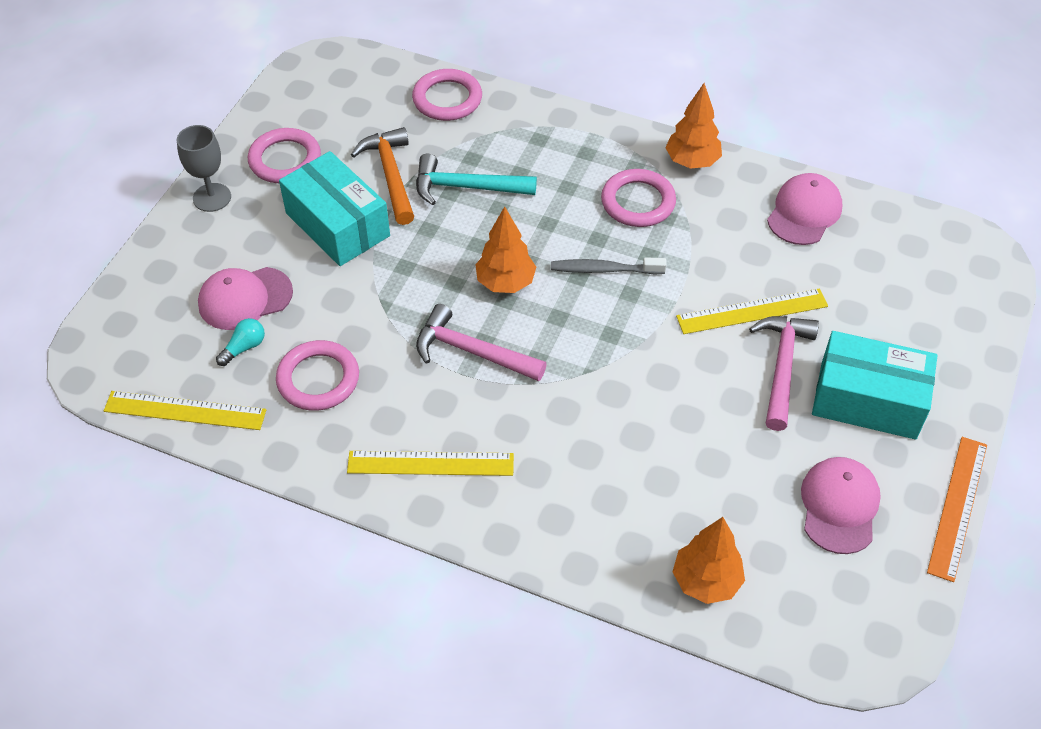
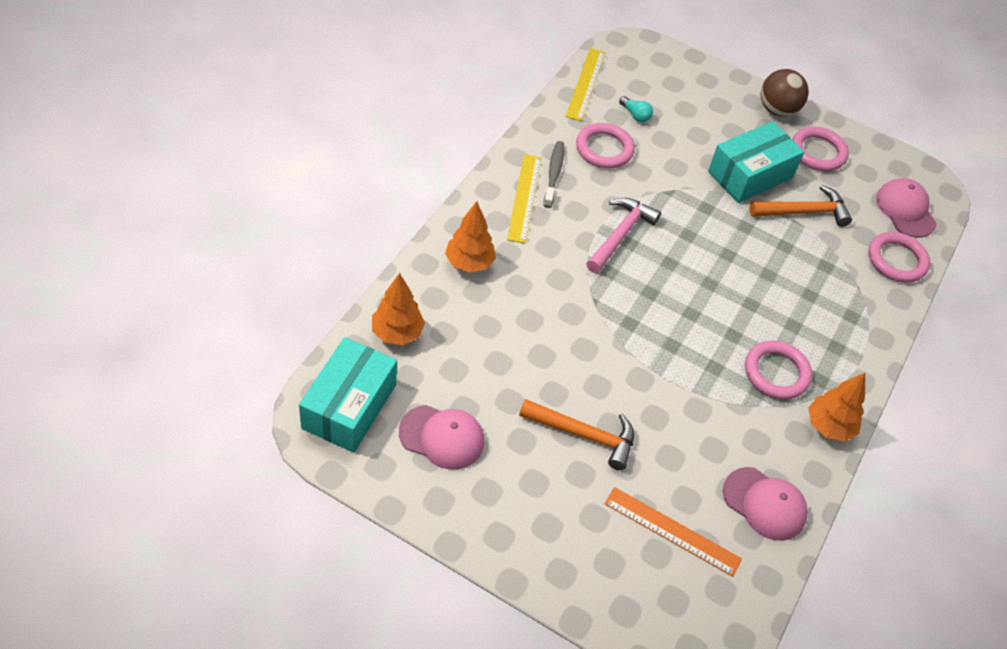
camera: 90 degrees right, 0 degrees up
grey goblet [177,125,231,212] -> brown ball [761,69,809,117]
pink cap [198,267,293,330] -> pink cap moved to [876,178,937,238]
turquoise hammer [416,154,537,205] -> none
orange tree [475,206,536,293] -> orange tree moved to [445,201,496,273]
grey toothbrush [551,257,667,274] -> grey toothbrush moved to [543,141,564,208]
yellow ruler [676,288,828,334] -> none
pink hammer [749,316,819,431] -> orange hammer [519,399,634,470]
turquoise box [812,331,938,440] -> turquoise box moved to [299,337,397,453]
orange ruler [927,437,987,582] -> orange ruler moved to [604,487,742,577]

